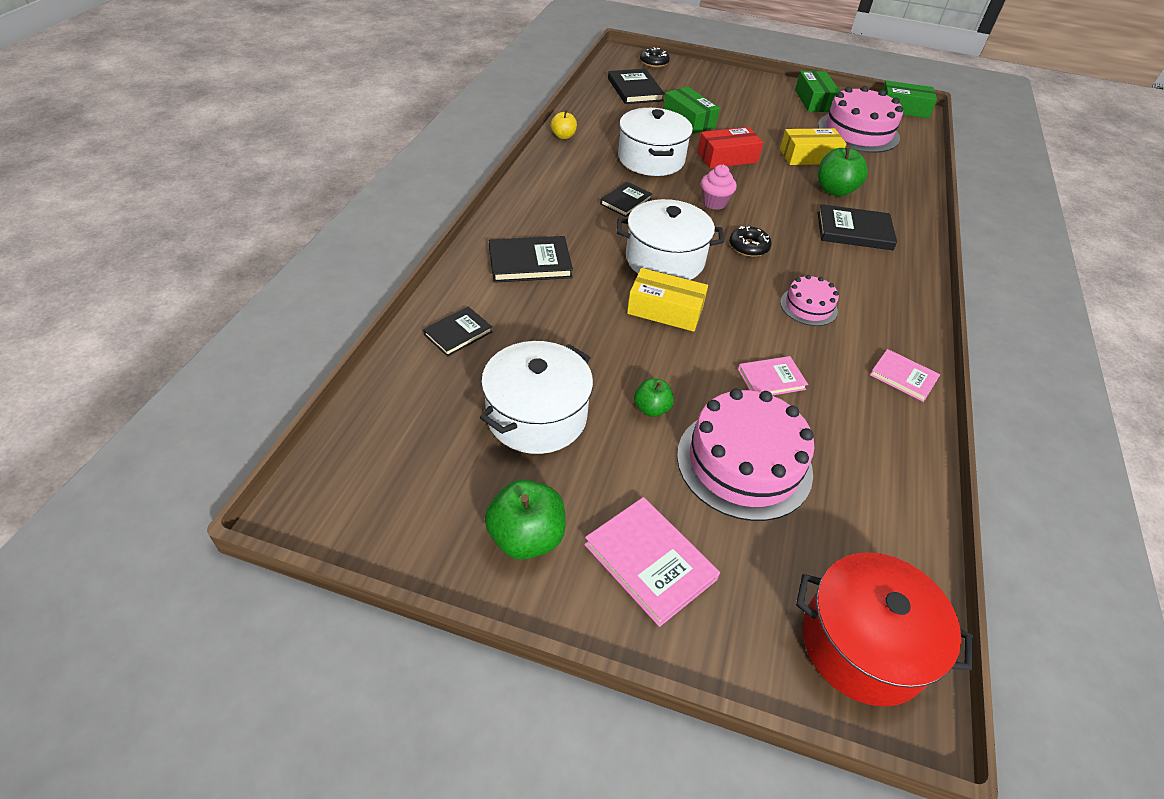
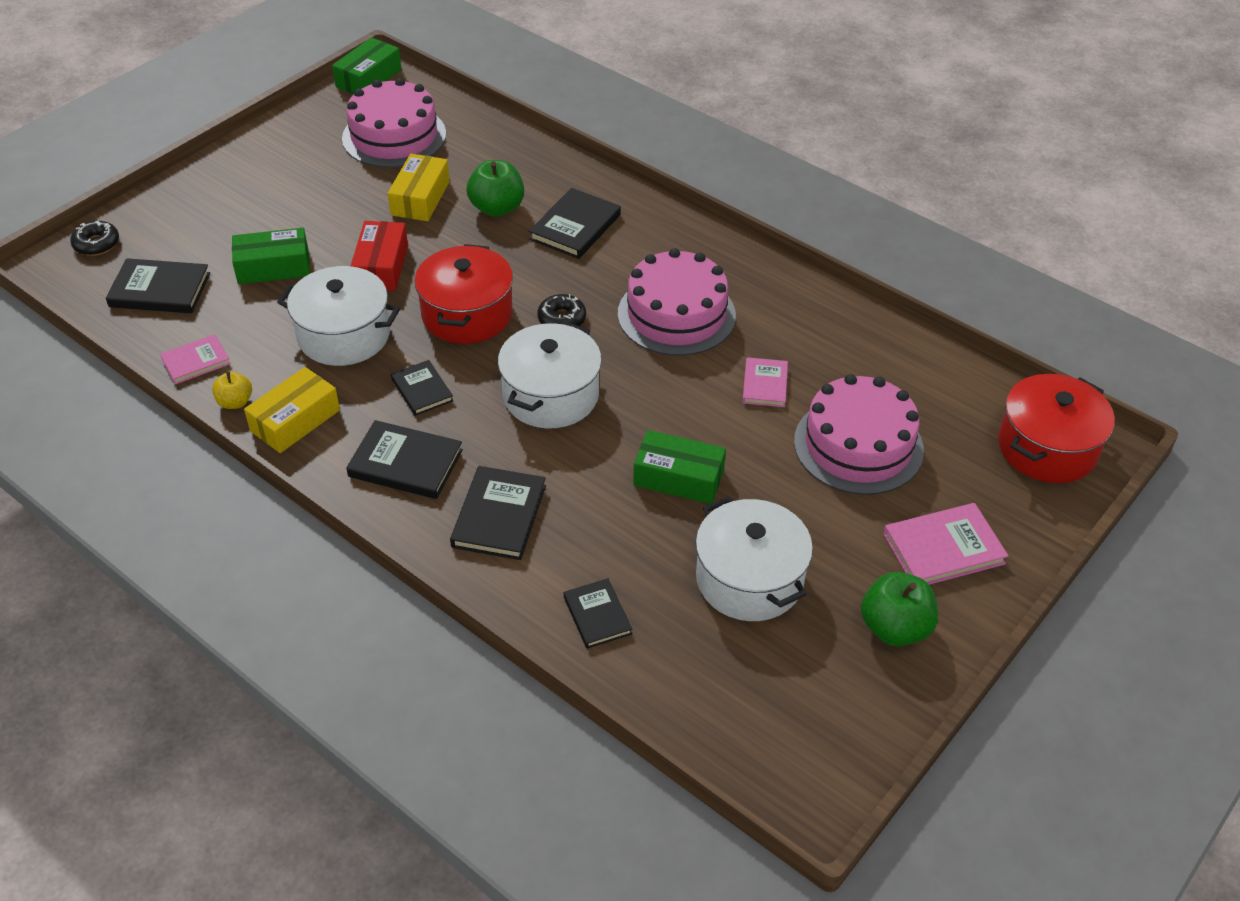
camera: 65 degrees left, 0 degrees up
yellow box [627,268,708,332] -> yellow box moved to [244,367,340,453]
green apple [634,378,674,417] -> none
pink cupcake [701,165,737,210] -> red pot [414,244,513,344]
pink cake [780,275,839,326] -> pink cake [618,248,736,356], size x1.92
green box [795,71,840,112] -> green box moved to [633,430,726,504]
pink book [870,349,940,402] -> pink book moved to [160,334,231,384]
none -> black book [346,420,463,499]

